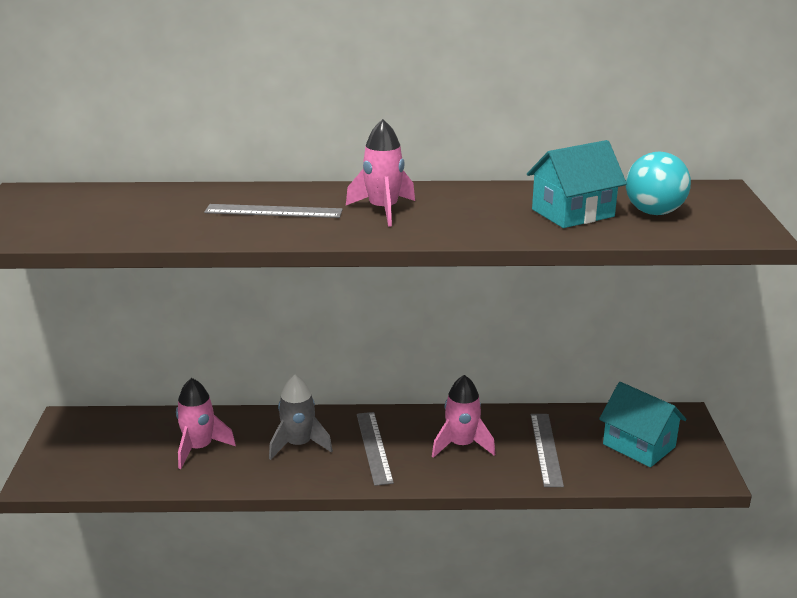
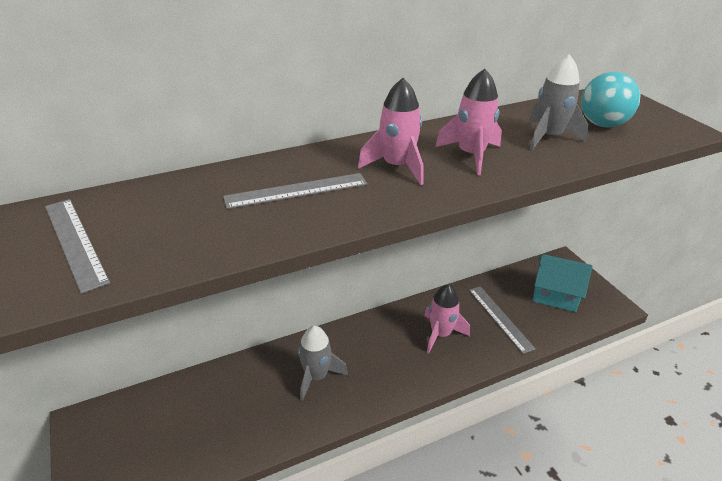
camera: 25 degrees left, 10 degrees up
pink rocket [176,378,236,469] -> pink rocket moved to [435,69,502,175]
grey ruler [357,412,394,486] -> grey ruler moved to [45,199,110,294]
turquoise house [527,140,627,228] -> grey rocket [529,54,588,150]

